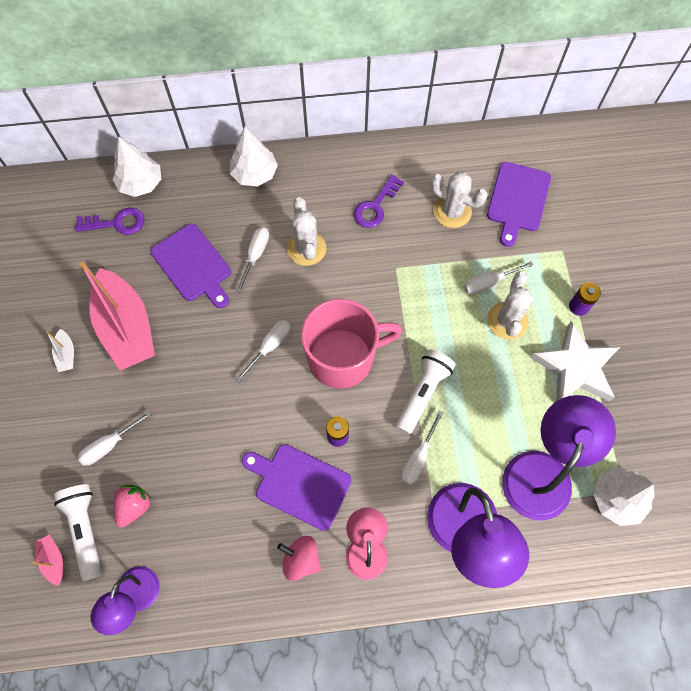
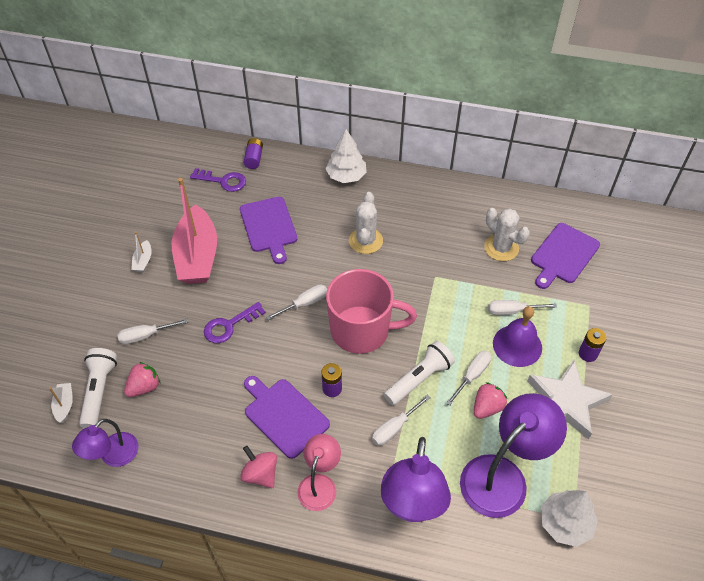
camera: 20 degrees right, 15 degrees down
pink boat [32,535,63,586] -> white boat [49,383,73,423]
white tree [112,137,161,197] -> purple battery [244,138,263,169]
white screwdriver [236,227,269,293] -> white screwdriver moved to [446,351,491,406]
purple key [353,174,404,228] -> purple key moved to [204,302,266,343]
white cactus [487,271,533,339] -> purple bell [493,306,542,367]
none -> pink strawberry [474,382,507,419]

